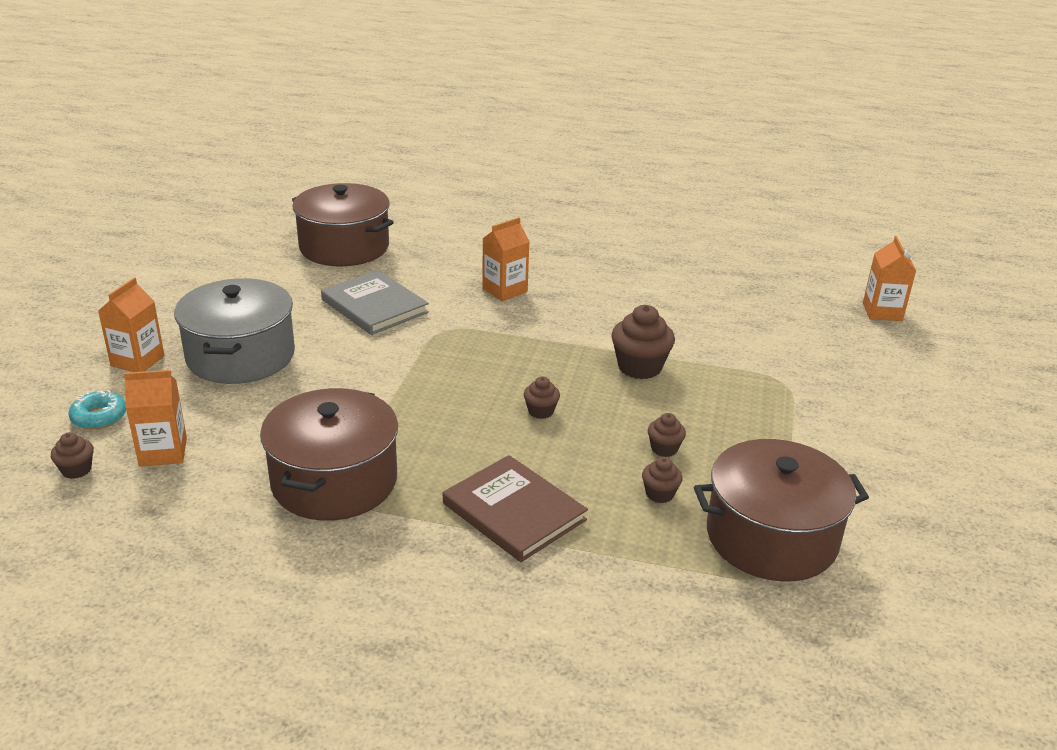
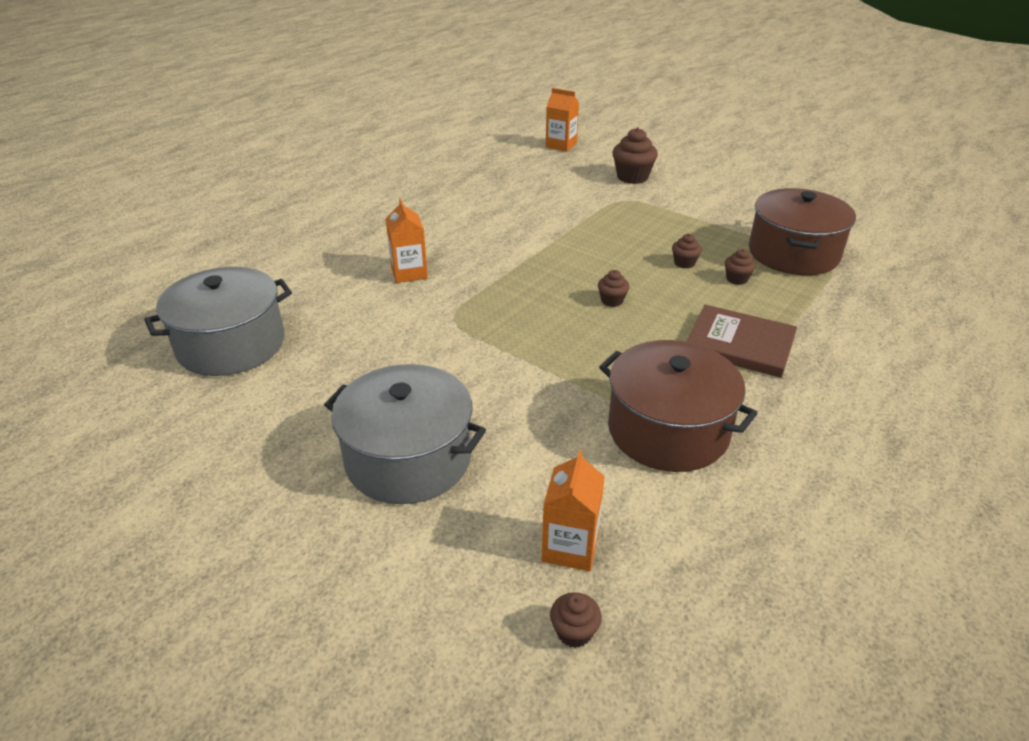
camera: 65 degrees left, 5 degrees up
turquoise donut [68,390,126,429] -> none
orange carton [98,277,165,372] -> none
brown pot [292,183,394,266] -> grey pot [144,267,292,376]
grey book [321,270,429,335] -> none
brown book [443,455,588,562] -> brown book turned 45 degrees clockwise [686,305,797,378]
brown cupcake [611,305,675,379] -> brown cupcake moved to [613,127,658,184]

